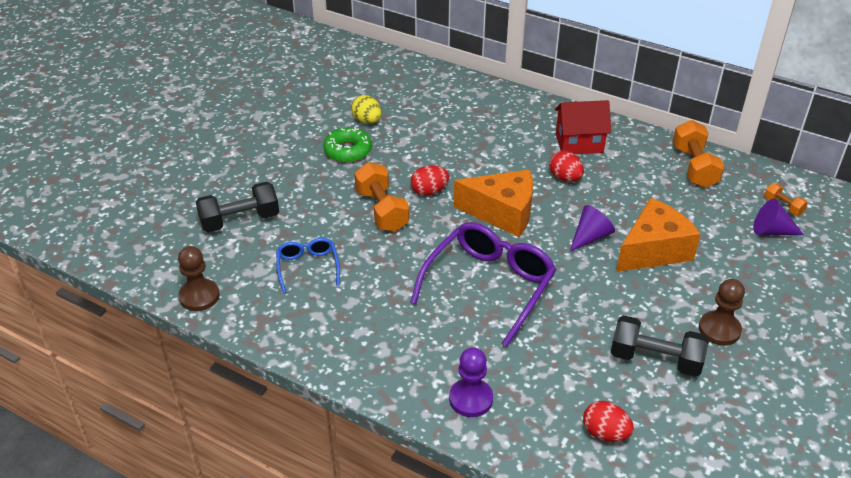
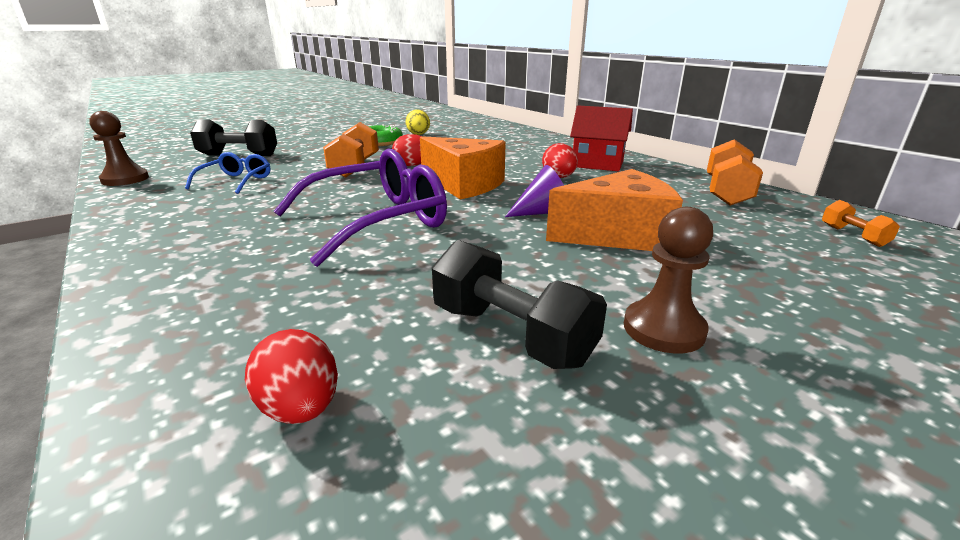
camera: 25 degrees right, 15 degrees down
purple pawn [449,347,493,417] -> none
purple cone [753,199,804,235] -> none

